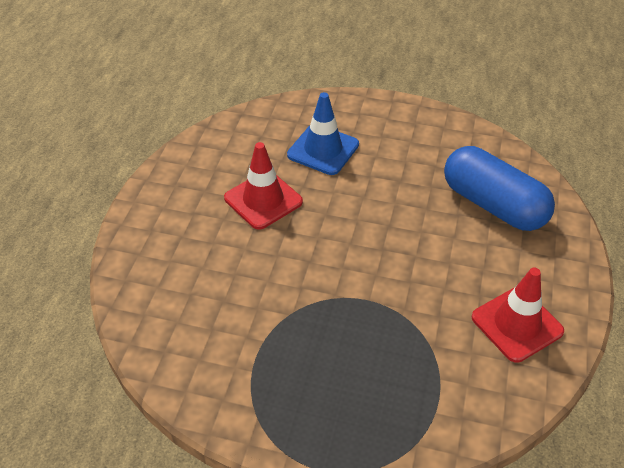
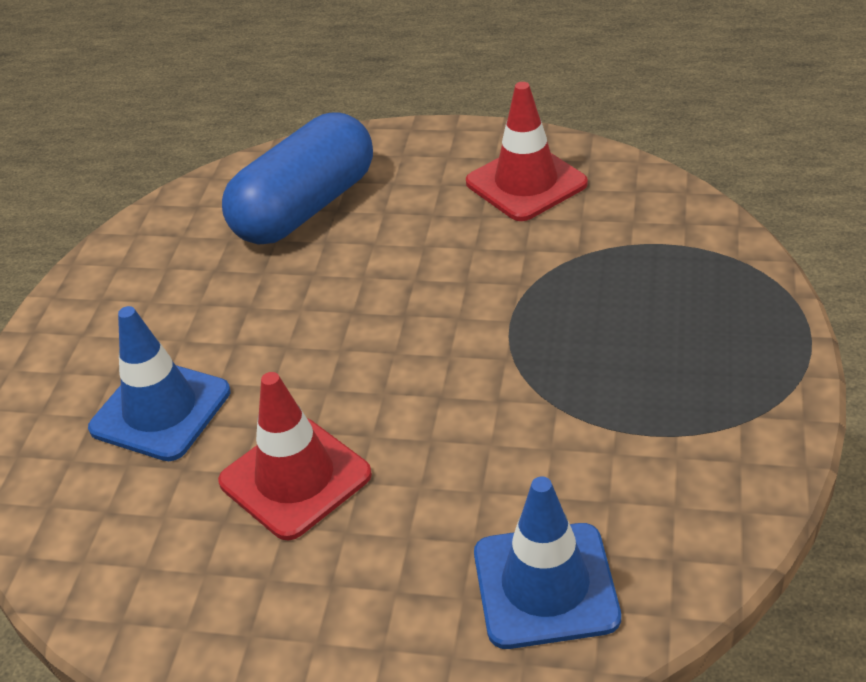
camera: 90 degrees left, 5 degrees down
none -> blue traffic cone [474,476,621,649]

